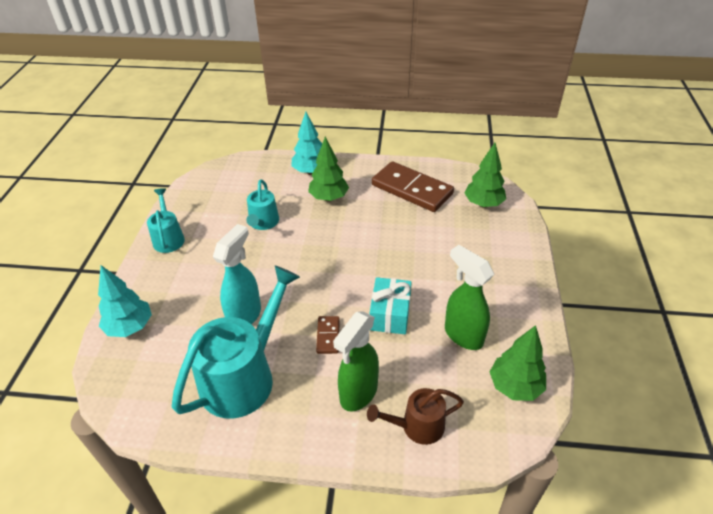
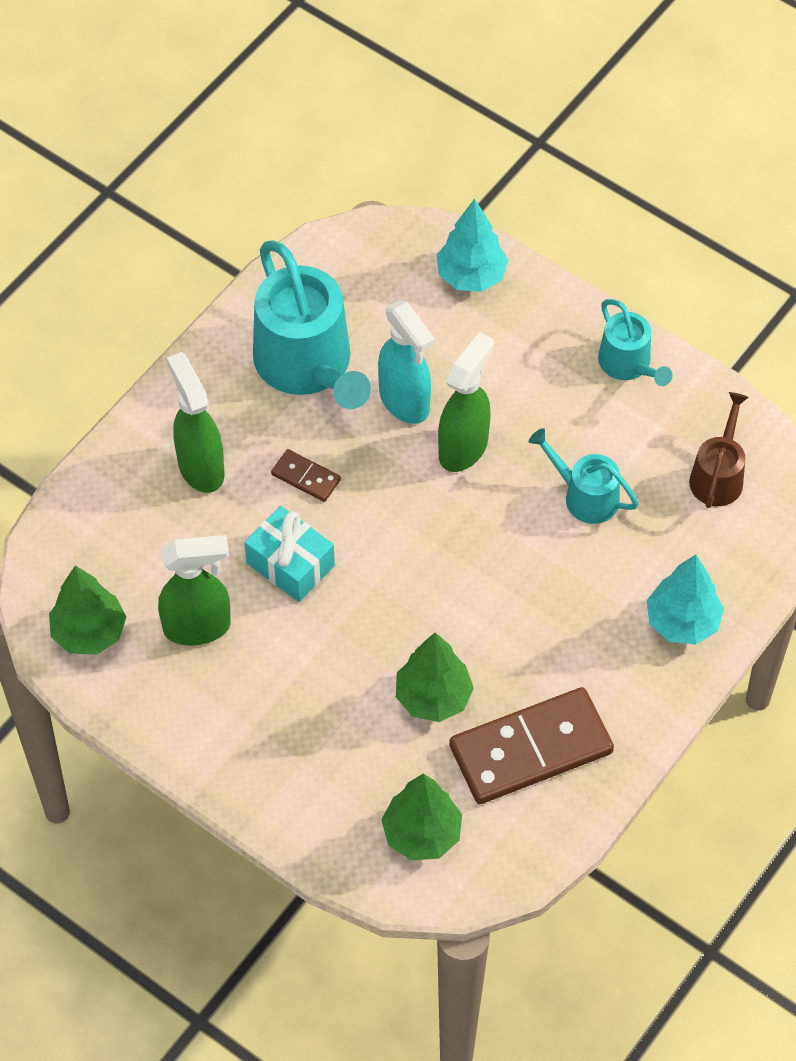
camera: 120 degrees right, 15 degrees up
turquoise watering can [147,188,185,253] -> turquoise watering can turned 45 degrees clockwise [598,299,673,386]
green tree [308,137,349,201] -> green tree moved to [396,632,474,722]
brown watering can [367,388,464,445] -> brown watering can moved to [689,392,749,508]
none -> green spray bottle [438,332,494,472]

